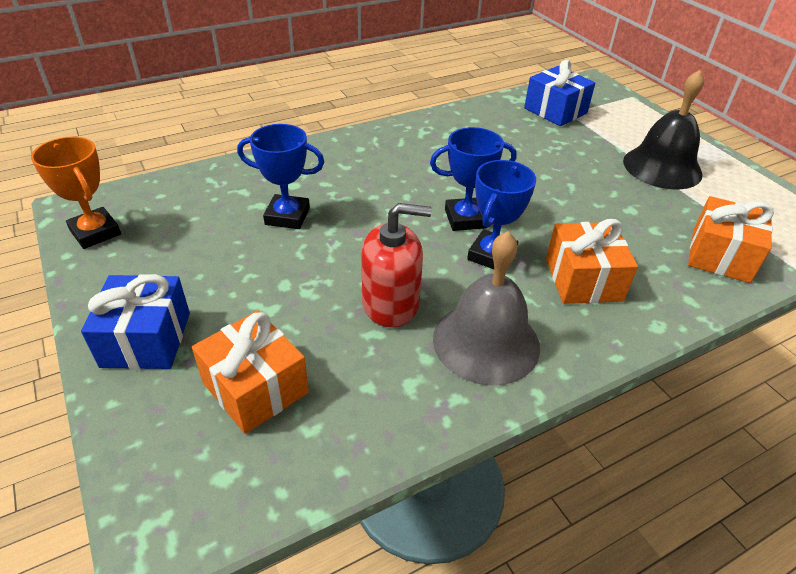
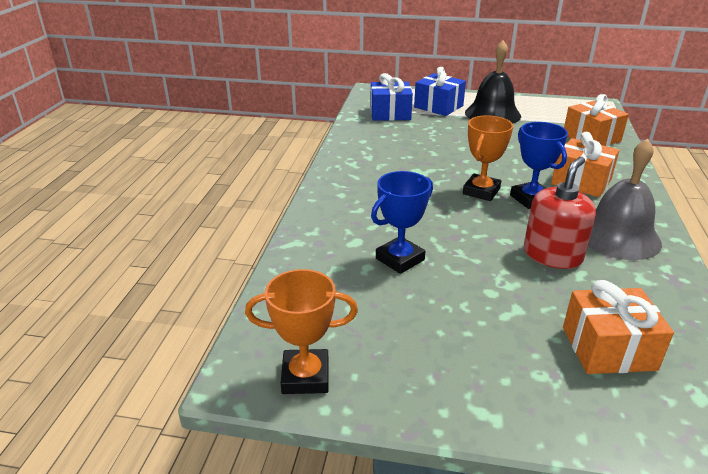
camera: 50 degrees left, 10 degrees down
blue gift [81,274,190,369] -> blue gift moved to [414,67,466,116]
blue trophy [430,127,517,231] -> orange trophy [463,115,513,201]

